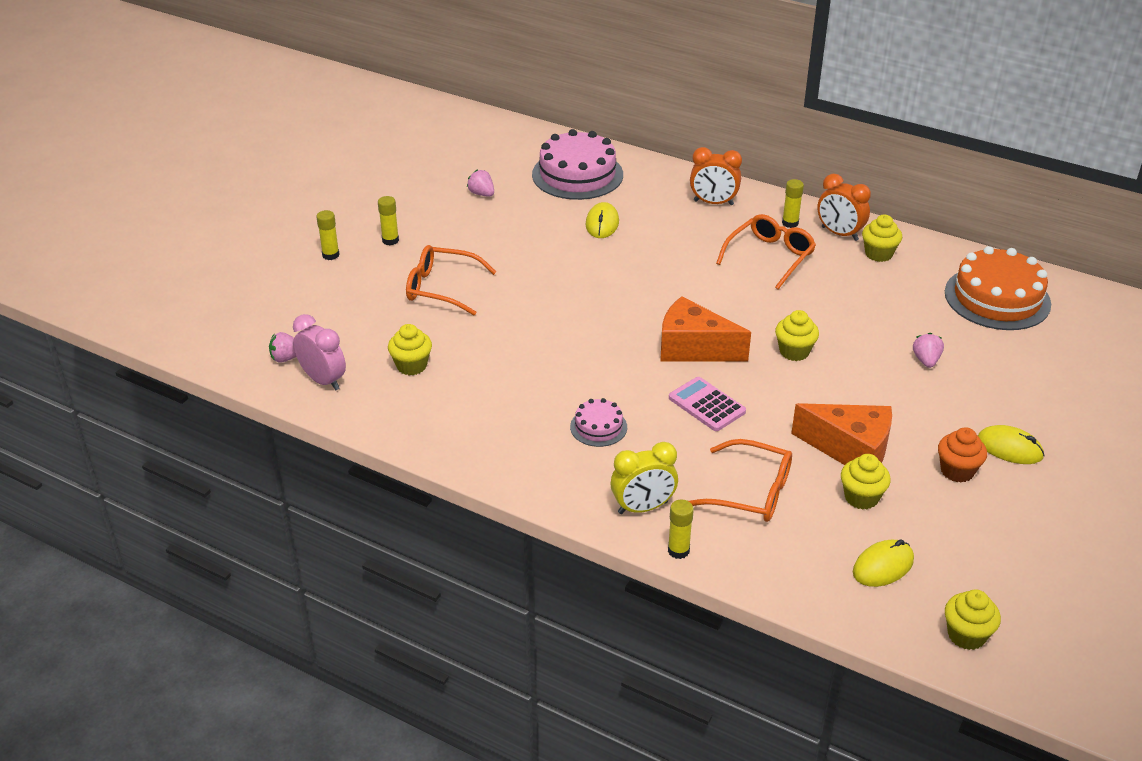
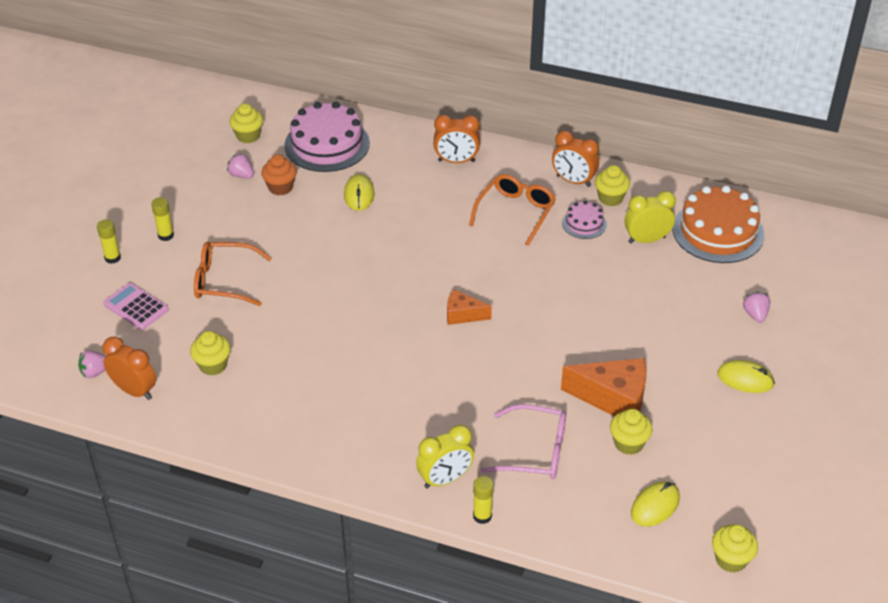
camera: 10 degrees left, 5 degrees up
pink clock [293,314,346,391] -> orange clock [102,337,156,400]
pink cake [570,398,627,447] -> pink cake moved to [562,201,607,239]
orange cheese [660,296,751,362] -> orange cheese [447,290,492,325], size x0.57
pink calculator [669,377,746,431] -> pink calculator moved to [103,283,169,330]
orange glasses [689,439,792,522] -> pink glasses [481,404,566,479]
yellow cupcake [775,310,819,361] -> yellow cupcake moved to [229,103,263,143]
yellow glue stick [782,179,804,228] -> none
pink strawberry [913,333,944,368] -> pink strawberry moved to [743,292,770,323]
orange cupcake [938,427,987,483] -> orange cupcake moved to [261,154,297,195]
none -> yellow clock [625,191,676,243]

